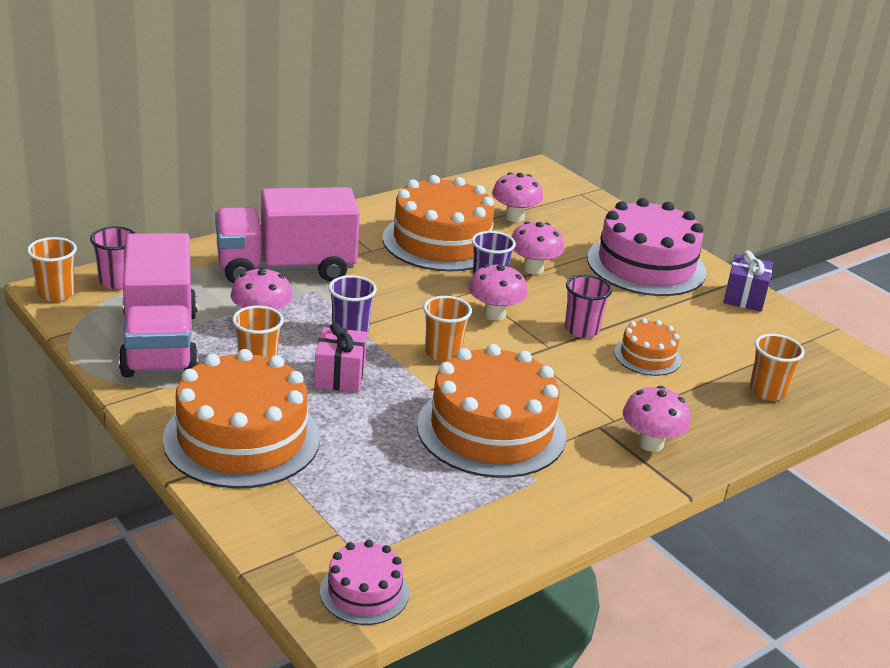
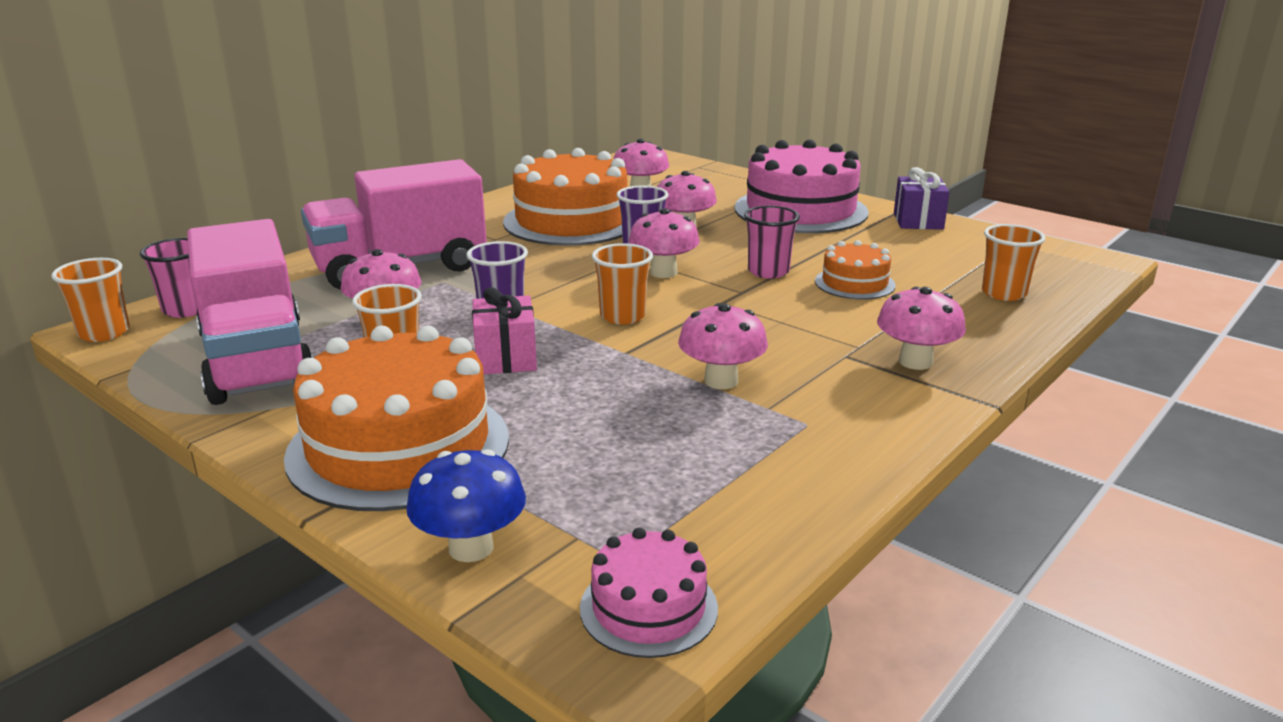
camera: 10 degrees left, 5 degrees down
orange cake [417,344,566,478] -> pink mushroom [678,303,768,389]
none -> blue mushroom [406,449,526,562]

